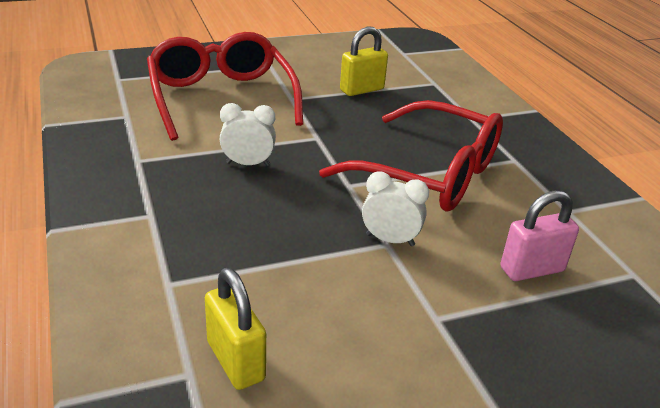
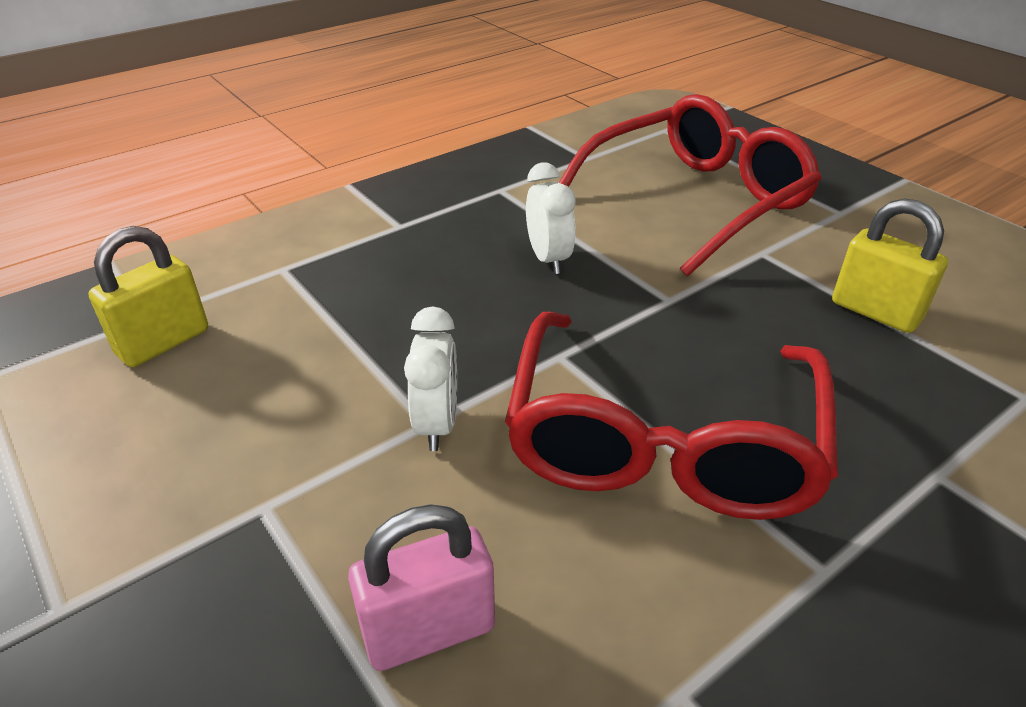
camera: 75 degrees right, 5 degrees up
pink padlock [500,191,579,281] -> pink padlock turned 75 degrees counterclockwise [348,504,495,671]

